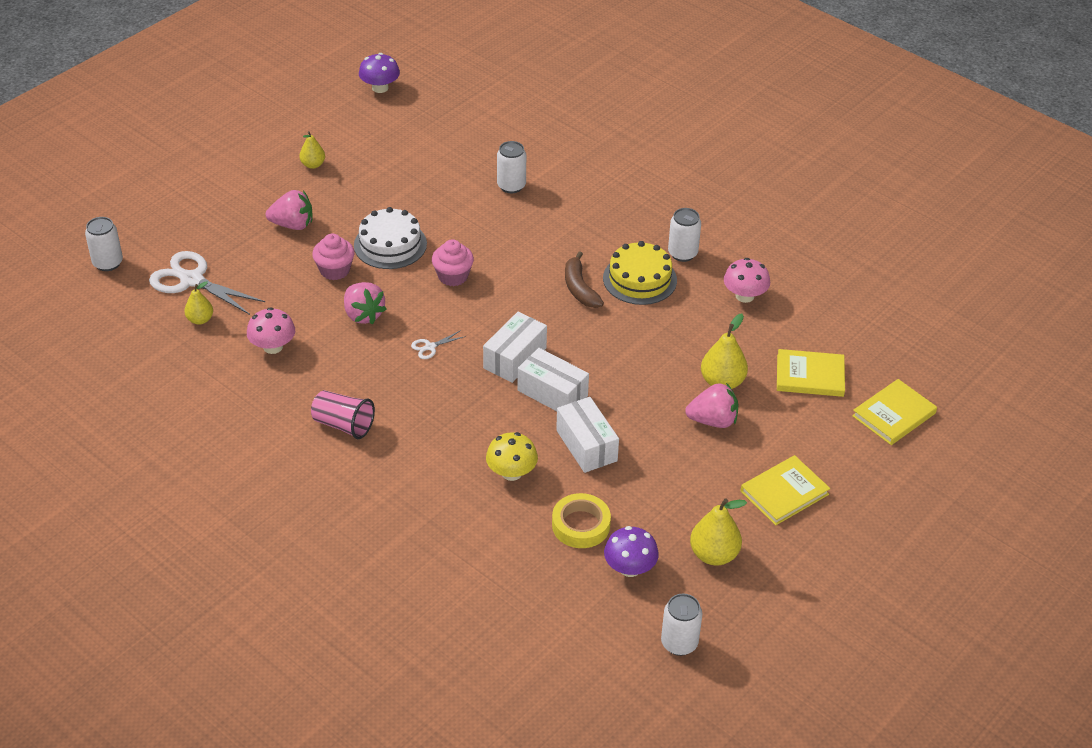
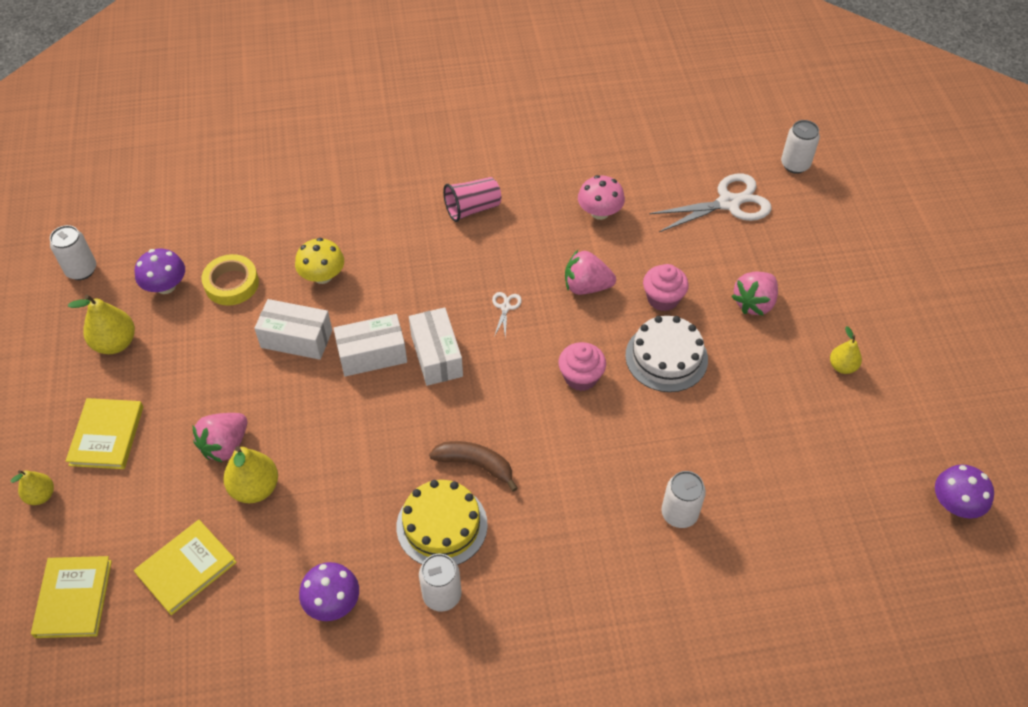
camera: 130 degrees right, 10 degrees up
yellow pear [184,281,213,325] -> yellow pear moved to [11,470,54,505]
pink mushroom [724,258,770,303] -> purple mushroom [299,562,359,621]

